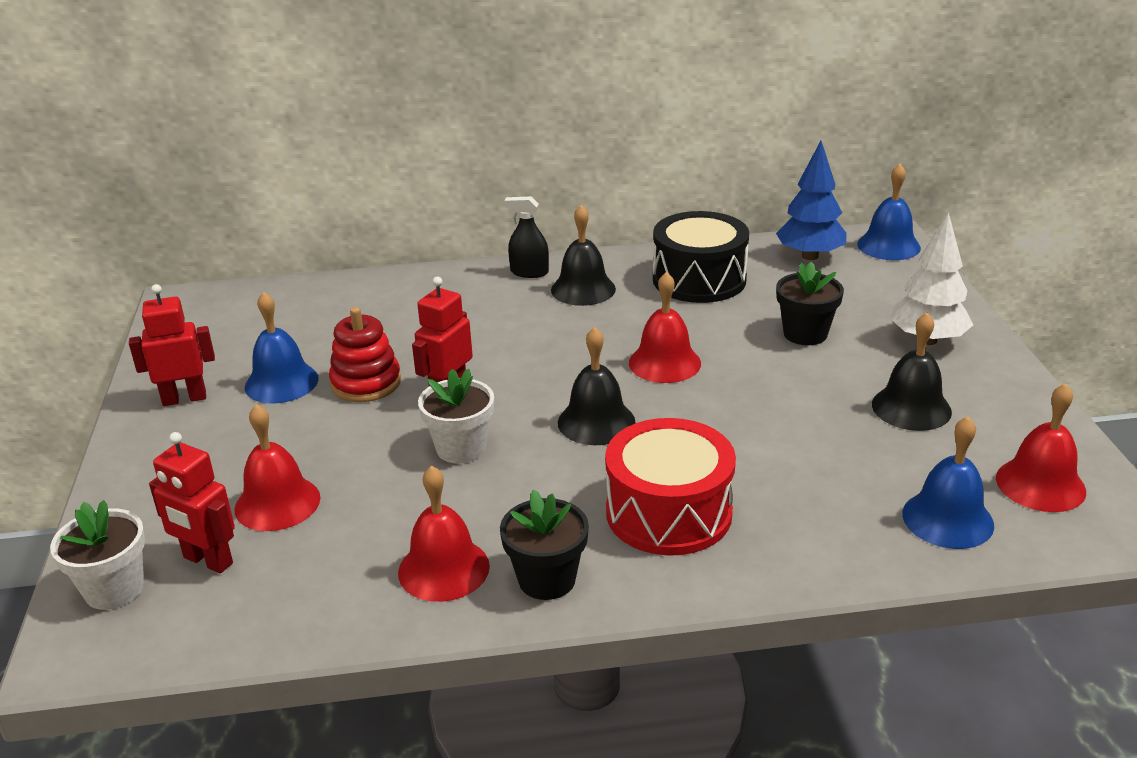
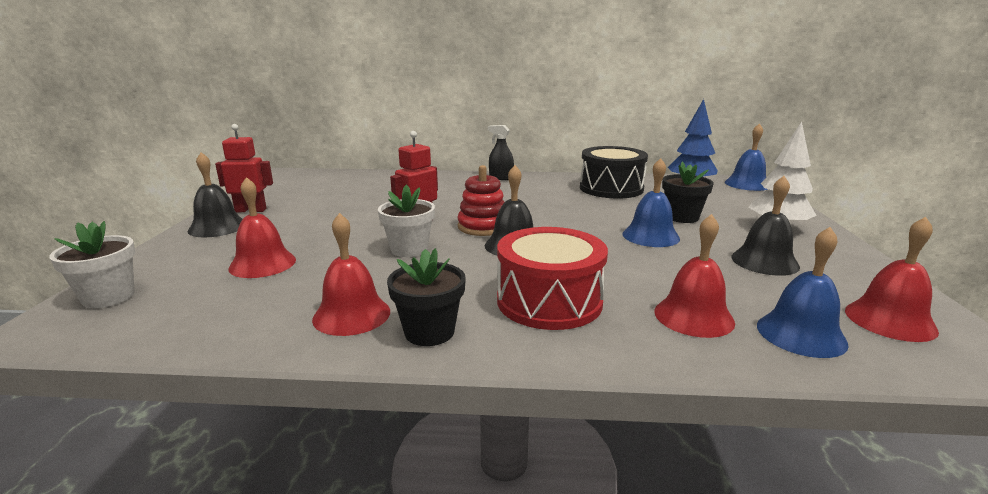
camera: 10 degrees right, 10 degrees down
red robot [149,432,235,573] -> none
blue bell [245,292,318,403] -> blue bell moved to [622,158,680,247]
red stacking toy [329,307,401,402] -> red stacking toy moved to [457,165,505,236]
black bell [551,205,616,306] -> black bell moved to [188,152,243,238]
red bell [629,272,701,383] -> red bell moved to [655,214,735,338]

